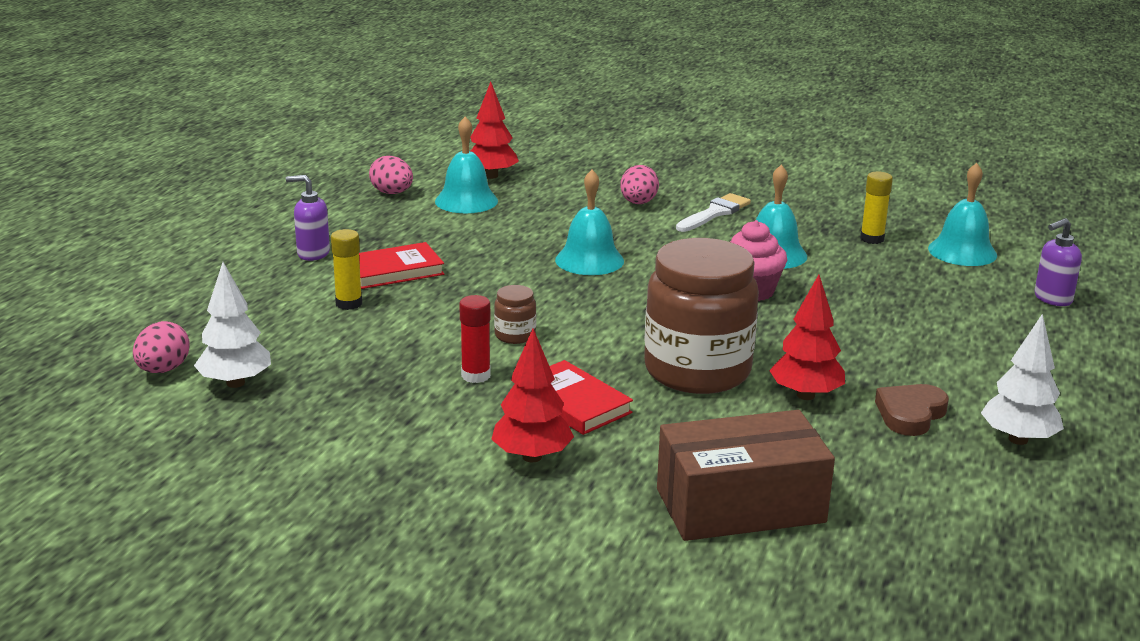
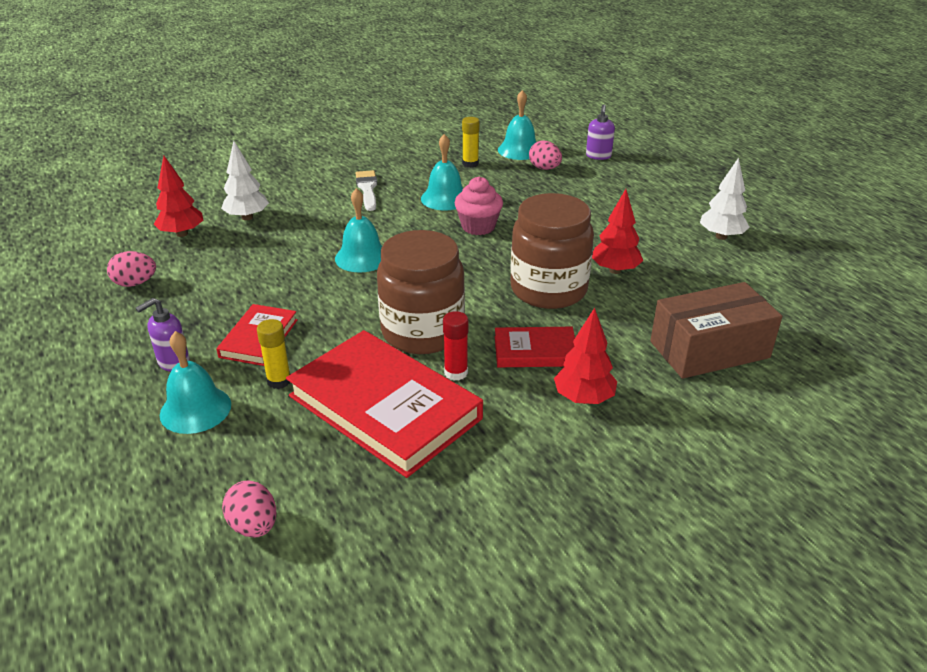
camera: 50 degrees left, 10 degrees up
white tree [194,262,271,388] -> white tree moved to [221,141,269,220]
turquoise bell [435,117,498,213] -> turquoise bell moved to [160,331,231,434]
brown jar [494,285,536,344] -> brown jar [377,230,465,354], size x2.50
pink egg [620,165,659,204] -> pink egg moved to [529,141,562,170]
brown box [657,410,835,541] -> brown box turned 45 degrees clockwise [650,282,782,379]
brown heart [875,384,949,436] -> none
none -> red book [286,330,483,478]

